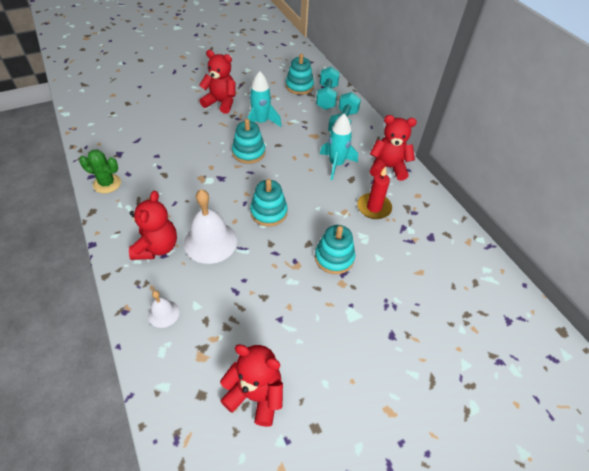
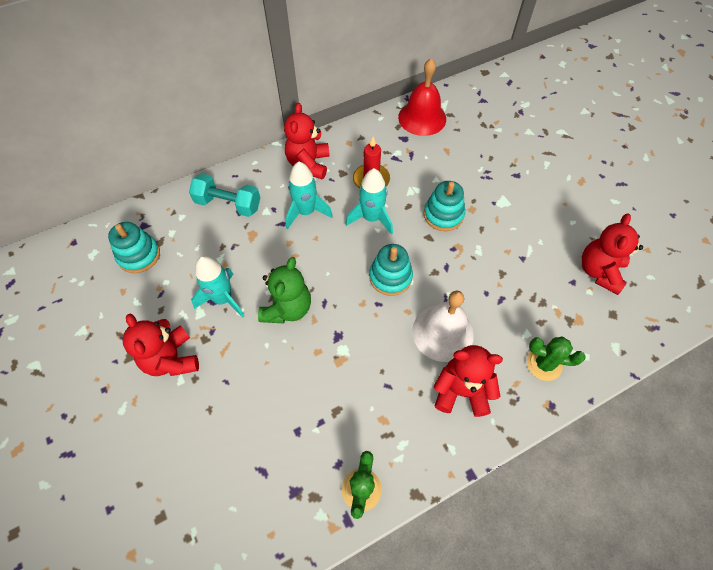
camera: 90 degrees left, 10 degrees up
white bell [148,290,180,328] -> green cactus [527,336,585,381]
red teddy bear [199,50,235,114] -> red teddy bear turned 45 degrees counterclockwise [123,314,199,376]
turquoise stacking toy [232,119,265,164] -> green teddy bear [258,257,311,323]
turquoise dumbbell [316,67,340,110] -> none
none -> turquoise rocket [346,168,393,235]
none -> red bell [398,58,446,136]

